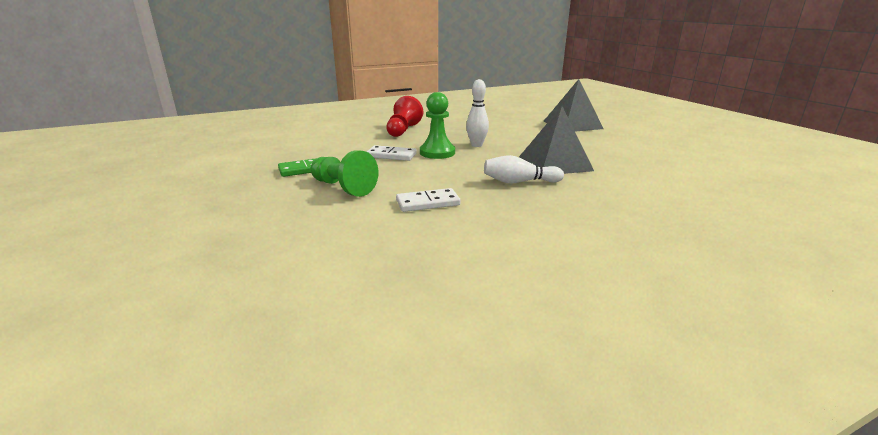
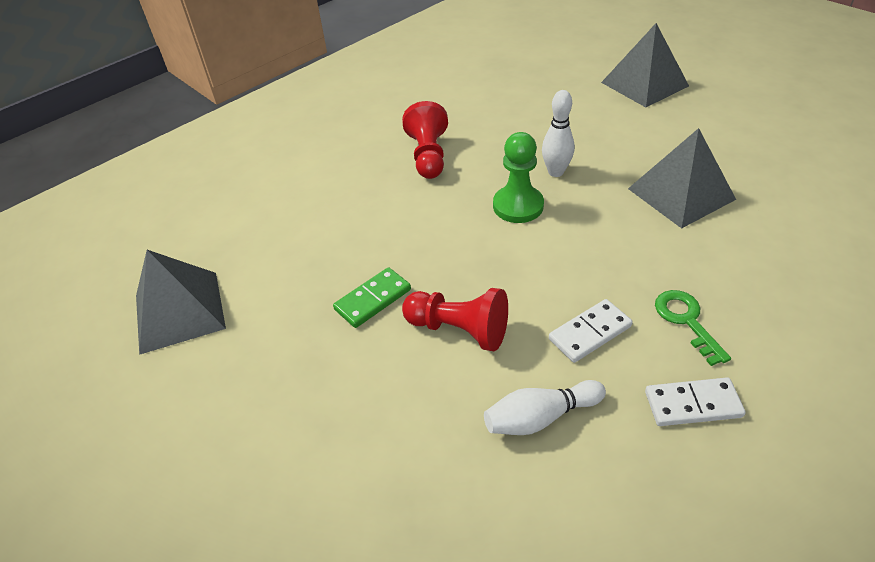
camera: 15 degrees left, 20 degrees up
green pawn [311,150,378,197] -> red pawn [402,288,508,351]
white domino [366,145,417,161] -> white domino moved to [645,377,746,426]
white bowling pin [484,155,564,183] -> white bowling pin moved to [484,380,606,435]
none -> grey pyramid [136,250,226,355]
none -> green key [655,290,731,366]

